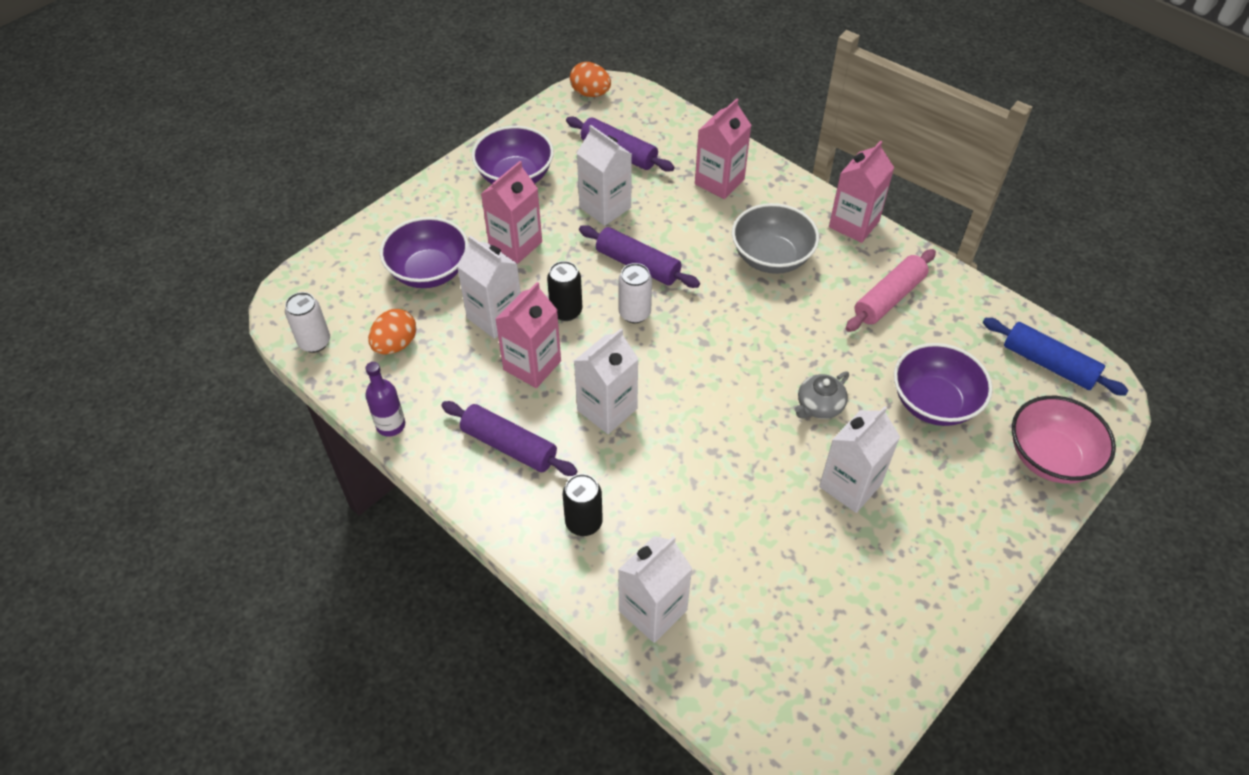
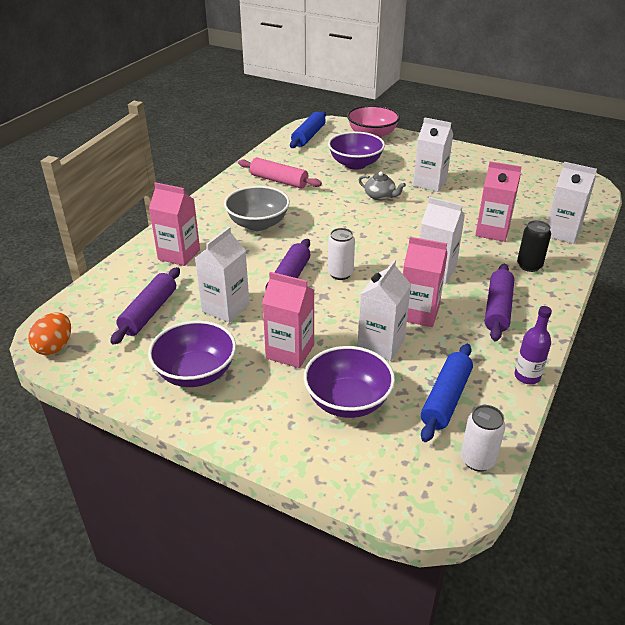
camera: 105 degrees left, 15 degrees down
orange egg [368,309,417,355] -> blue rolling pin [421,344,473,442]
black can [547,261,582,321] -> none
pink carton [829,140,894,243] -> pink carton moved to [475,161,522,242]

